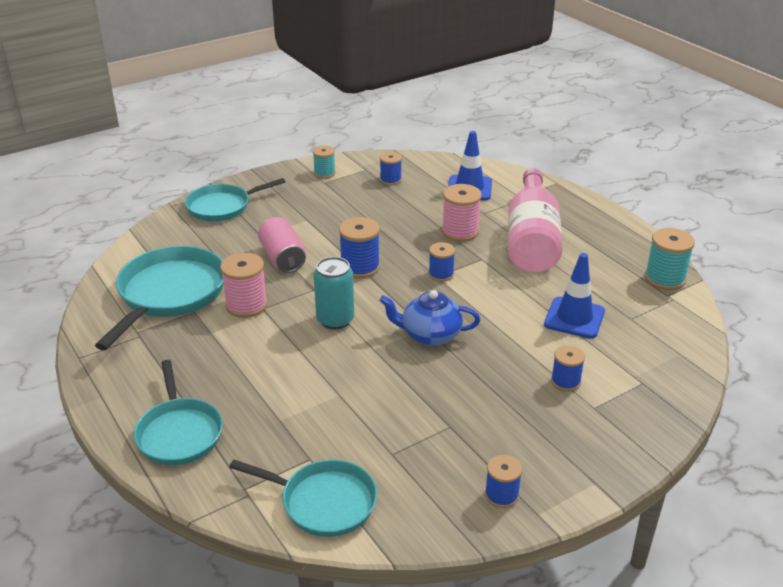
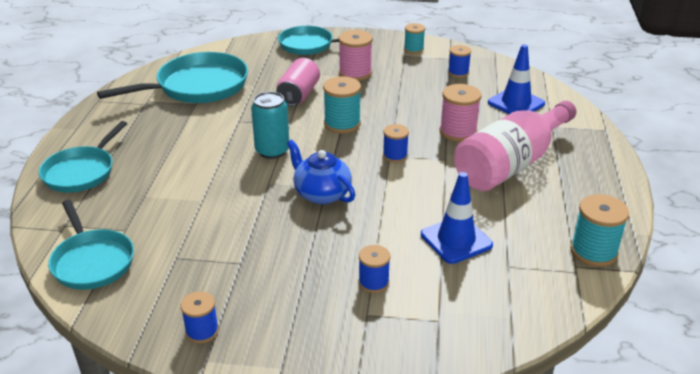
camera: 40 degrees right, 0 degrees up
pink spool [220,253,268,318] -> pink spool moved to [339,30,373,81]
blue spool [339,217,380,278] -> turquoise spool [323,76,361,133]

